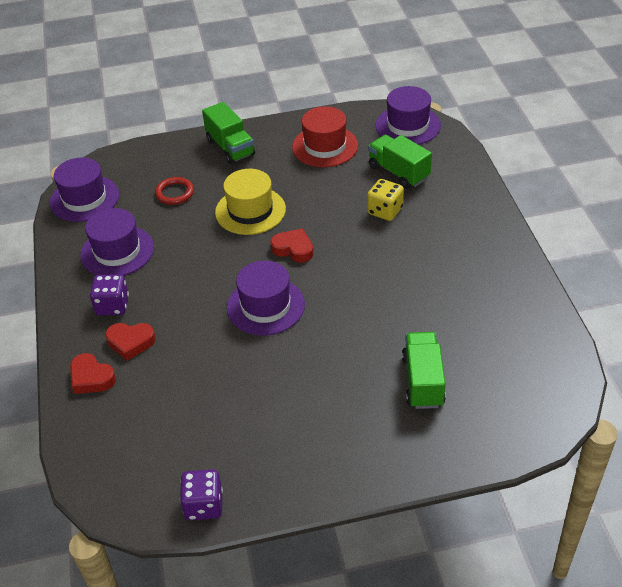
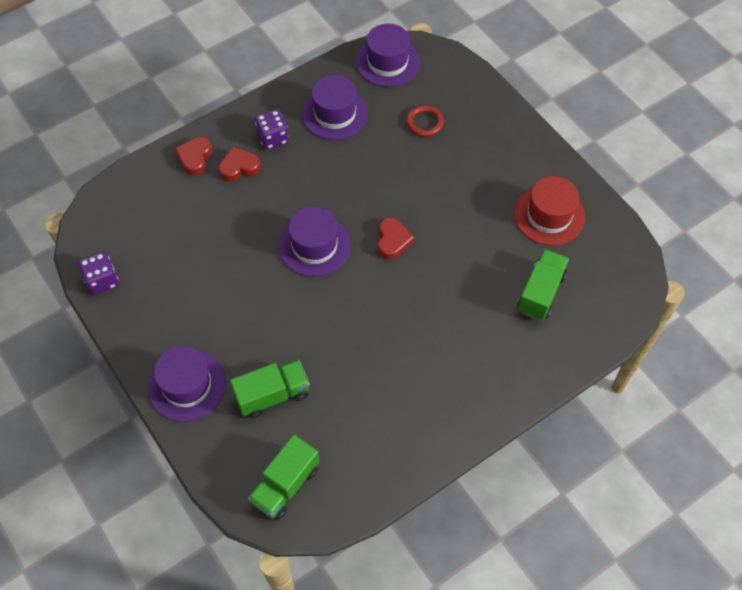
camera: 65 degrees right, 15 degrees up
red heart [105,323,156,361] -> red heart turned 90 degrees clockwise [219,147,261,182]
green truck [202,102,255,164] -> green truck moved to [248,435,319,520]
yellow hat [215,169,286,235] -> none
yellow dice [367,179,404,221] -> none
purple hat [375,86,441,145] -> purple hat moved to [148,346,226,422]

